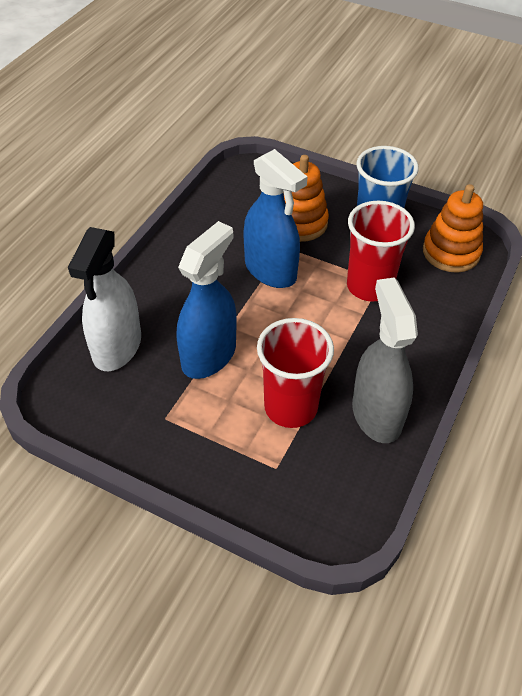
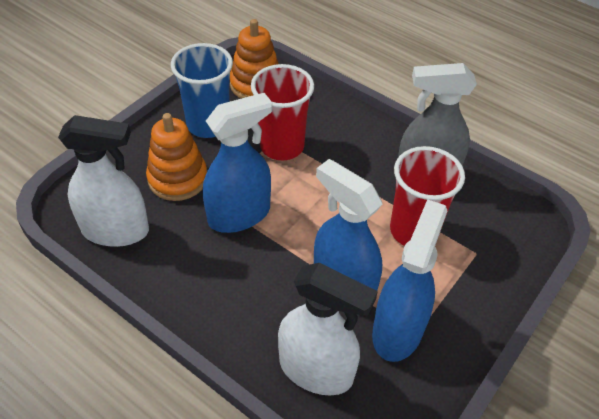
camera: 80 degrees left, 0 degrees up
none -> white spray bottle [58,115,149,247]
none -> blue spray bottle [372,199,447,362]

